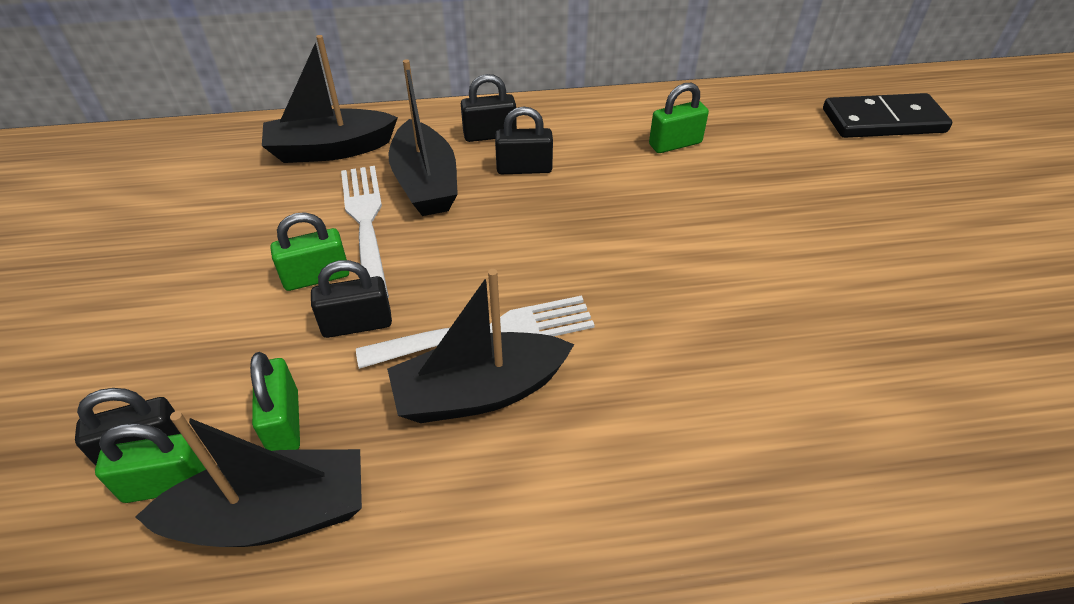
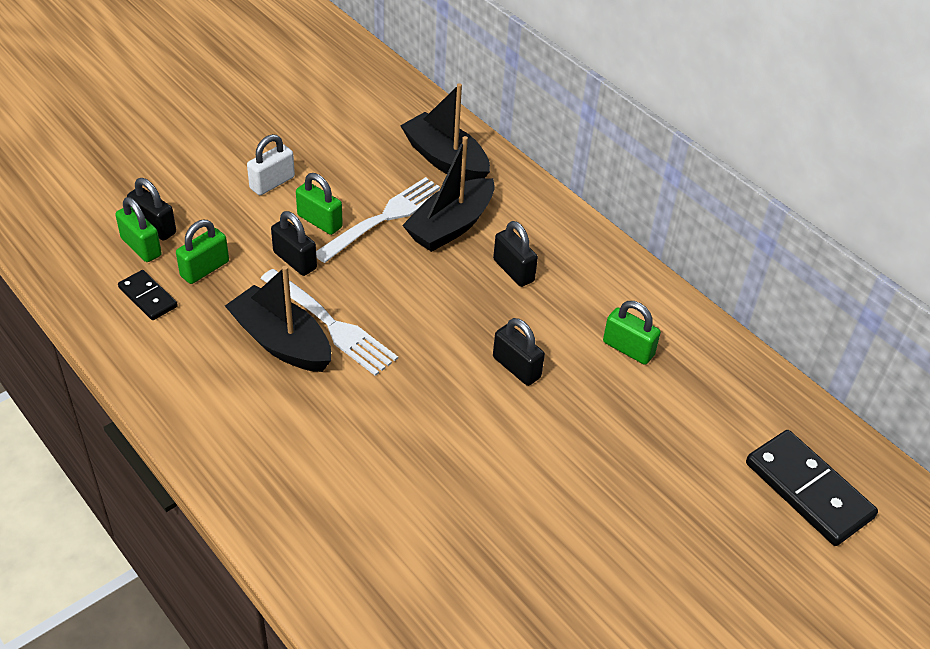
camera: 55 degrees right, 0 degrees up
black boat [135,411,362,547] -> black domino [118,270,178,320]
black padlock [461,74,517,142] -> black padlock moved to [493,318,545,386]
none -> white padlock [247,134,295,195]

